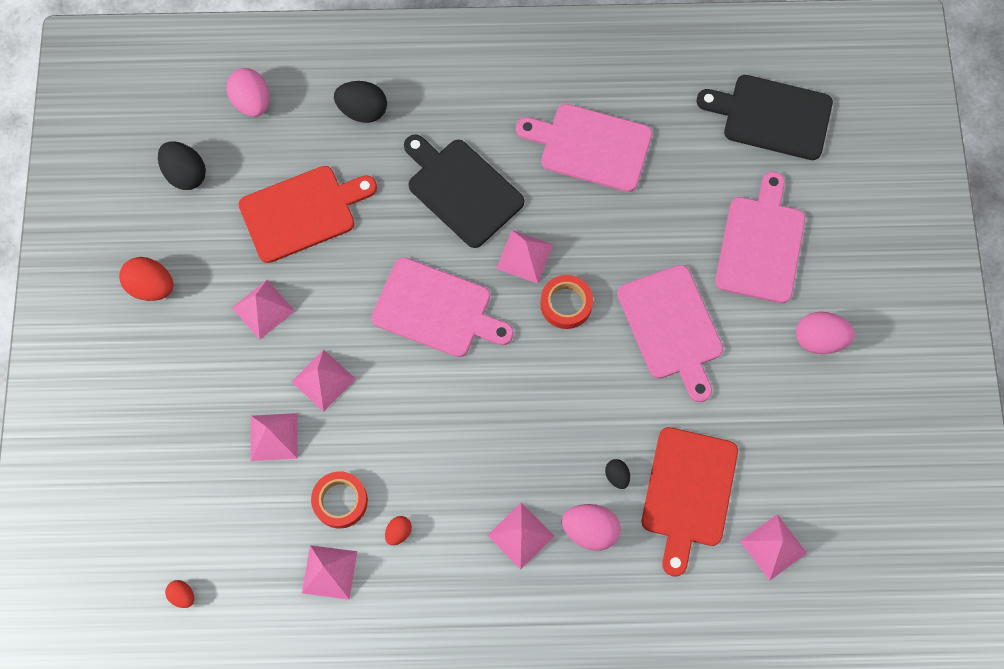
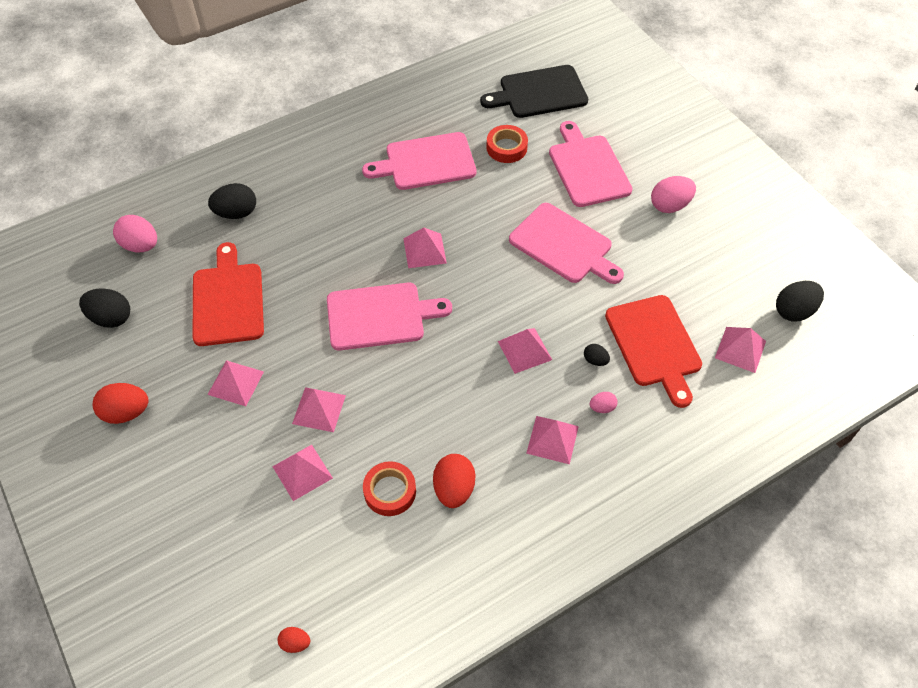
camera: 30 degrees left, 15 degrees down
red cutting board [239,166,377,263] -> red cutting board turned 45 degrees counterclockwise [192,242,264,346]
pink pyramid [302,545,357,600] -> pink pyramid moved to [498,328,552,374]
red egg [385,516,412,545] -> red egg [433,454,475,508], size x1.87
black cutting board [404,134,524,248] -> none
red tape [540,275,593,329] -> red tape moved to [486,125,528,163]
pink egg [561,504,621,551] -> pink egg [590,392,618,413], size x0.53
none -> black egg [776,281,824,322]

